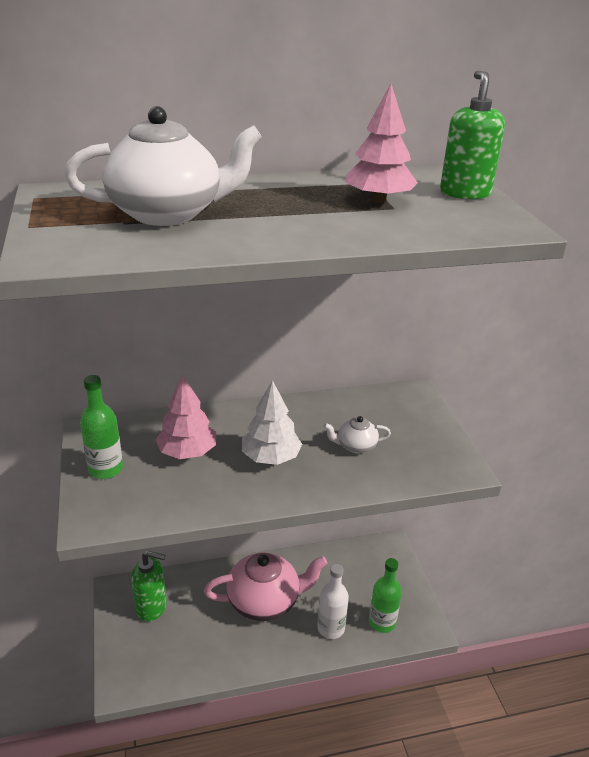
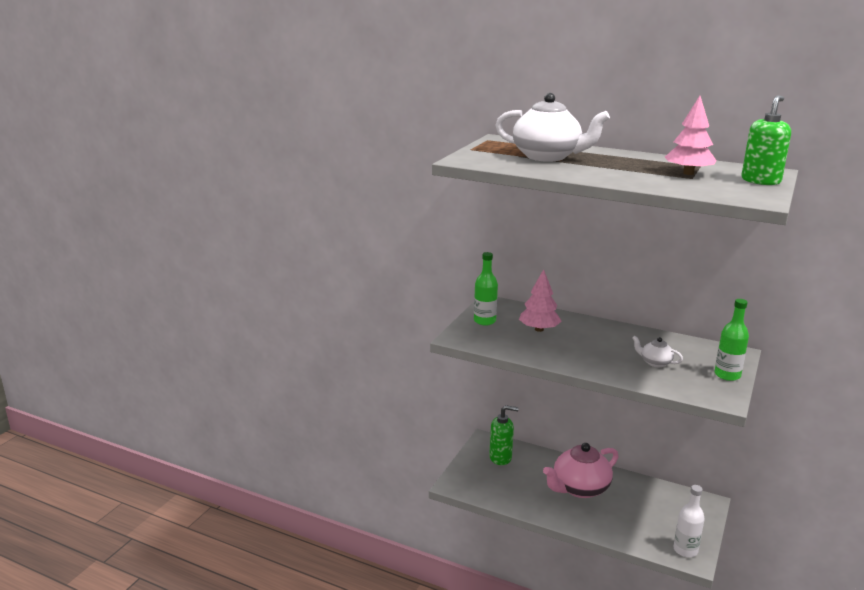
camera: 40 degrees right, 10 degrees down
green soap dispenser [131,551,167,622] -> green soap dispenser turned 45 degrees counterclockwise [489,405,519,465]
pink teapot [204,552,327,621] -> pink teapot turned 120 degrees clockwise [543,443,619,498]
white tree [242,380,302,465] -> none
white bottle [317,564,349,639] -> white bottle moved to [674,485,705,557]
green bottle [369,558,402,633] -> green bottle moved to [714,299,749,381]

